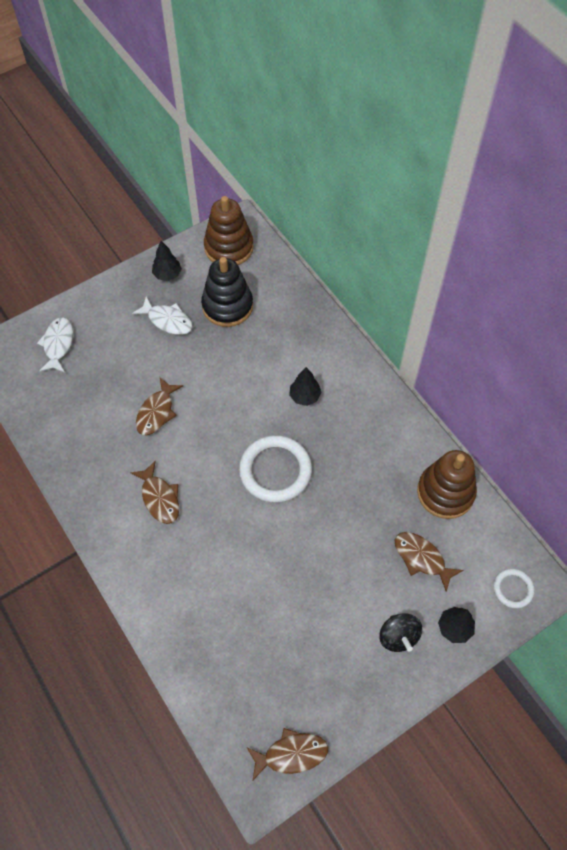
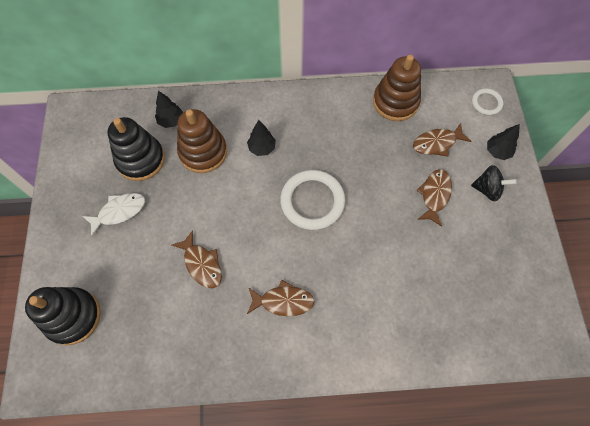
camera: 60 degrees left, 5 degrees up
white fish [37,317,73,373] -> black stacking toy [25,287,101,345]
black tree [152,241,182,281] -> black tree moved to [155,91,183,128]
brown stacking toy [204,196,254,265] -> brown stacking toy moved to [177,109,227,173]
brown fish [247,728,328,780] -> brown fish moved to [417,169,452,227]

